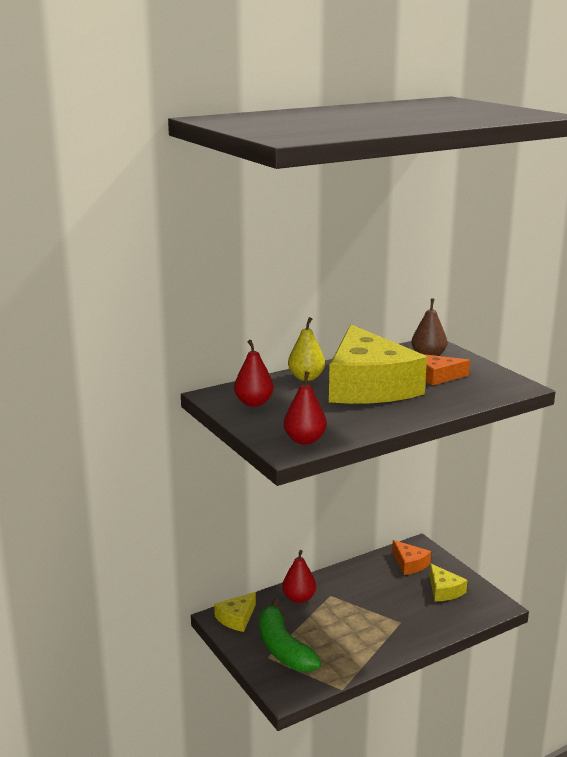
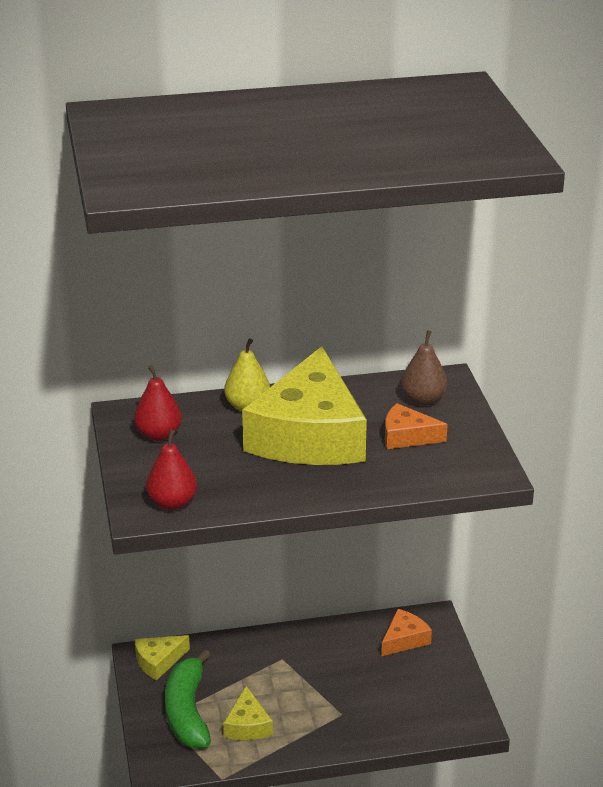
camera: 20 degrees right, 10 degrees up
red pear [282,550,316,603] -> none
orange cheese [392,540,431,575] -> orange cheese turned 120 degrees counterclockwise [381,609,432,656]
yellow cheese [430,564,467,601] -> yellow cheese moved to [223,686,273,740]

